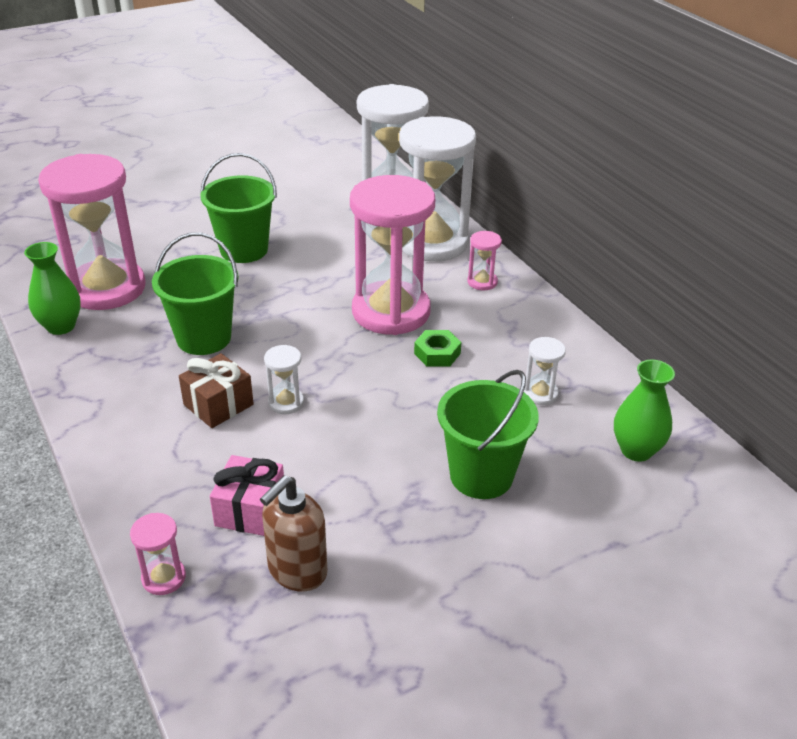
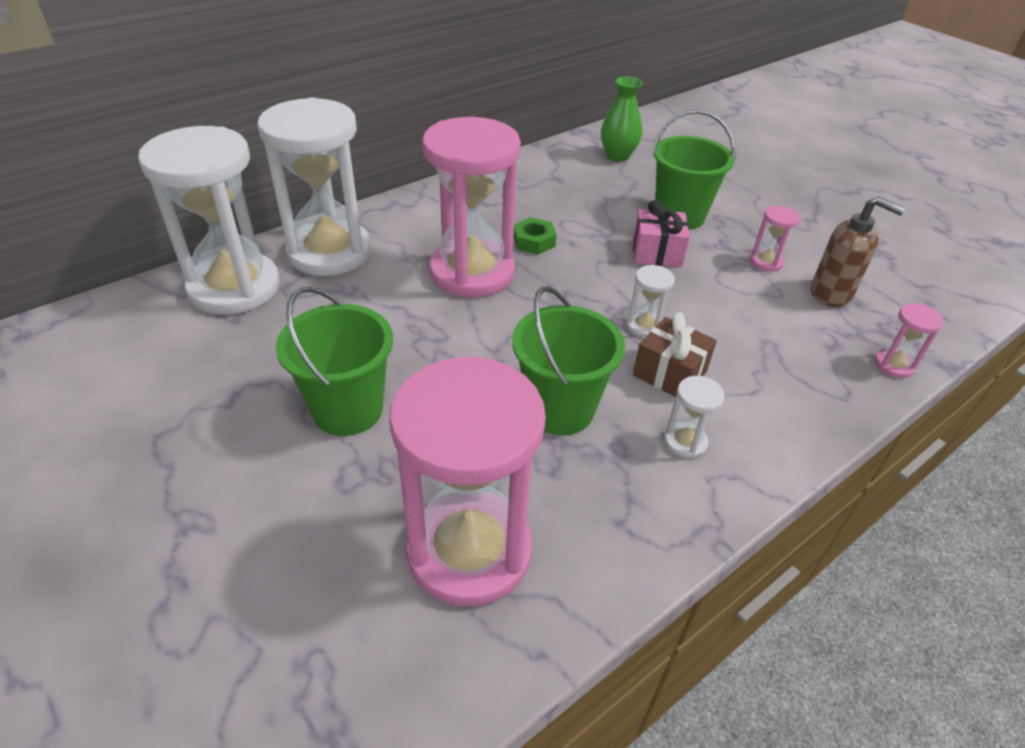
camera: 100 degrees left, 5 degrees up
green vase [24,242,81,335] -> none
pink gift [210,455,284,536] -> pink gift moved to [633,200,690,267]
pink hourglass [467,231,502,290] -> pink hourglass moved to [750,206,800,272]
white hourglass [524,337,566,405] -> white hourglass moved to [664,376,725,458]

